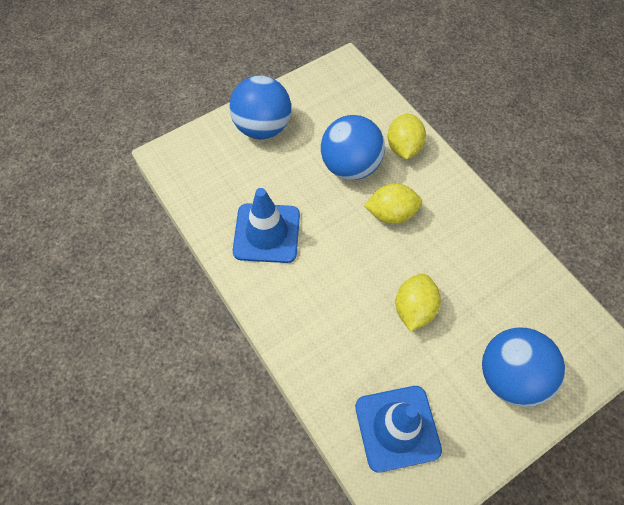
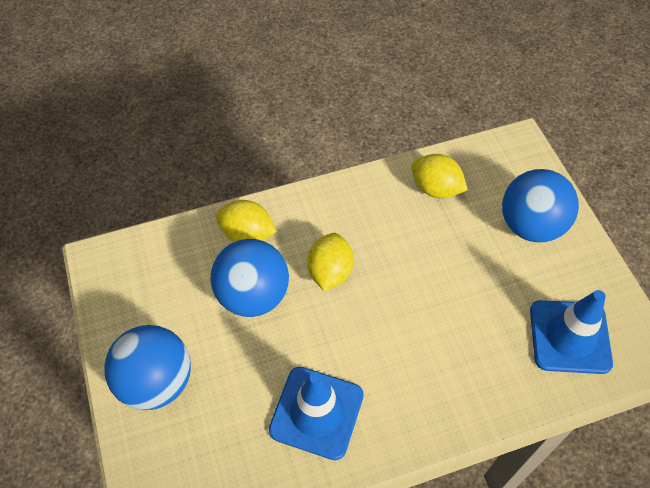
camera: 75 degrees left, 5 degrees down
yellow lemon [396,273,441,332] -> yellow lemon moved to [411,154,468,198]

